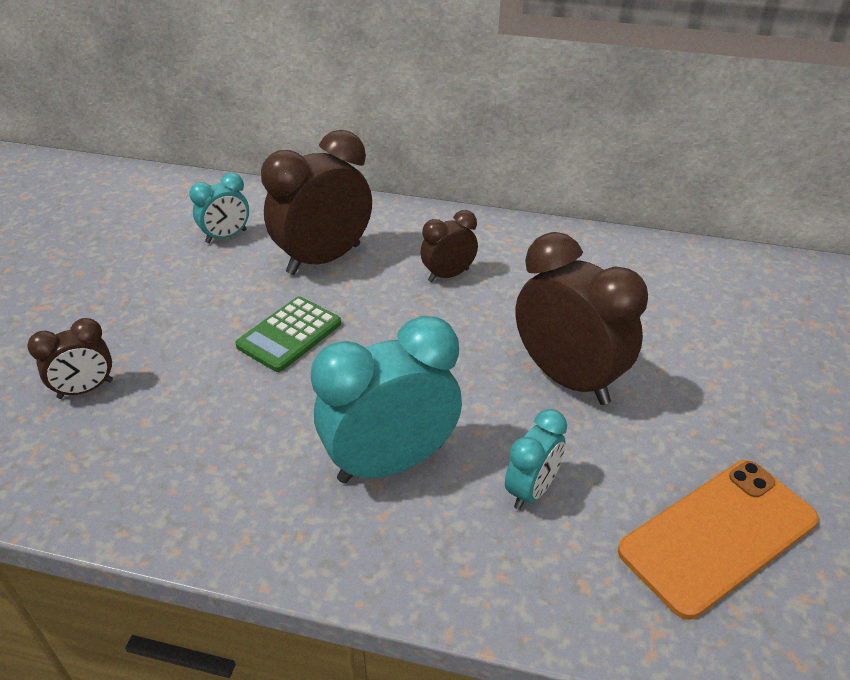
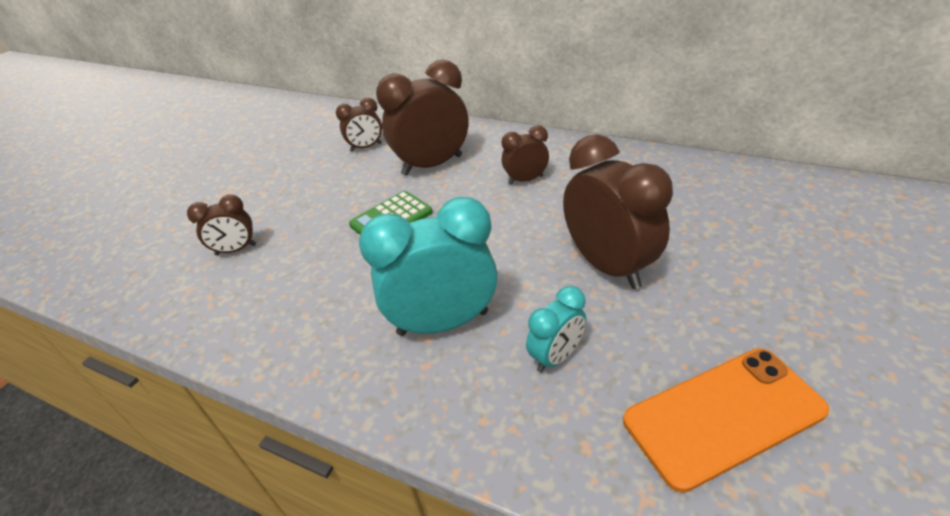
camera: 15 degrees right, 0 degrees up
turquoise clock [189,173,249,243] -> brown clock [336,98,382,152]

